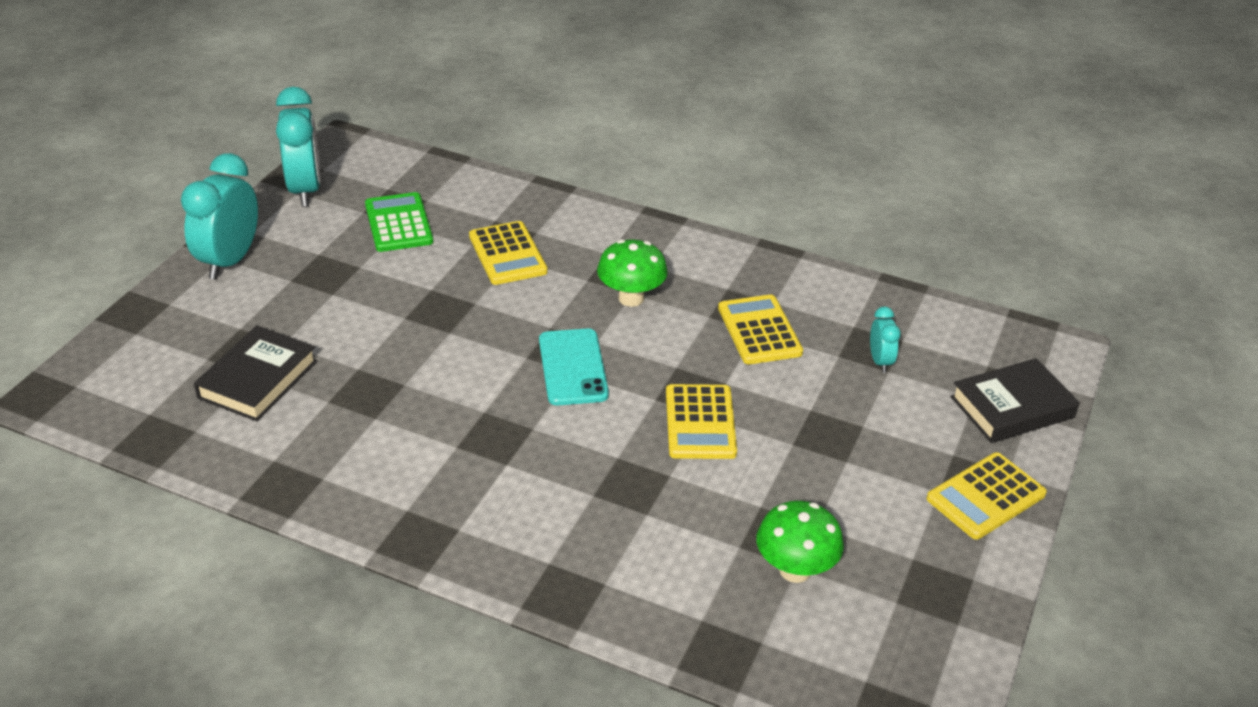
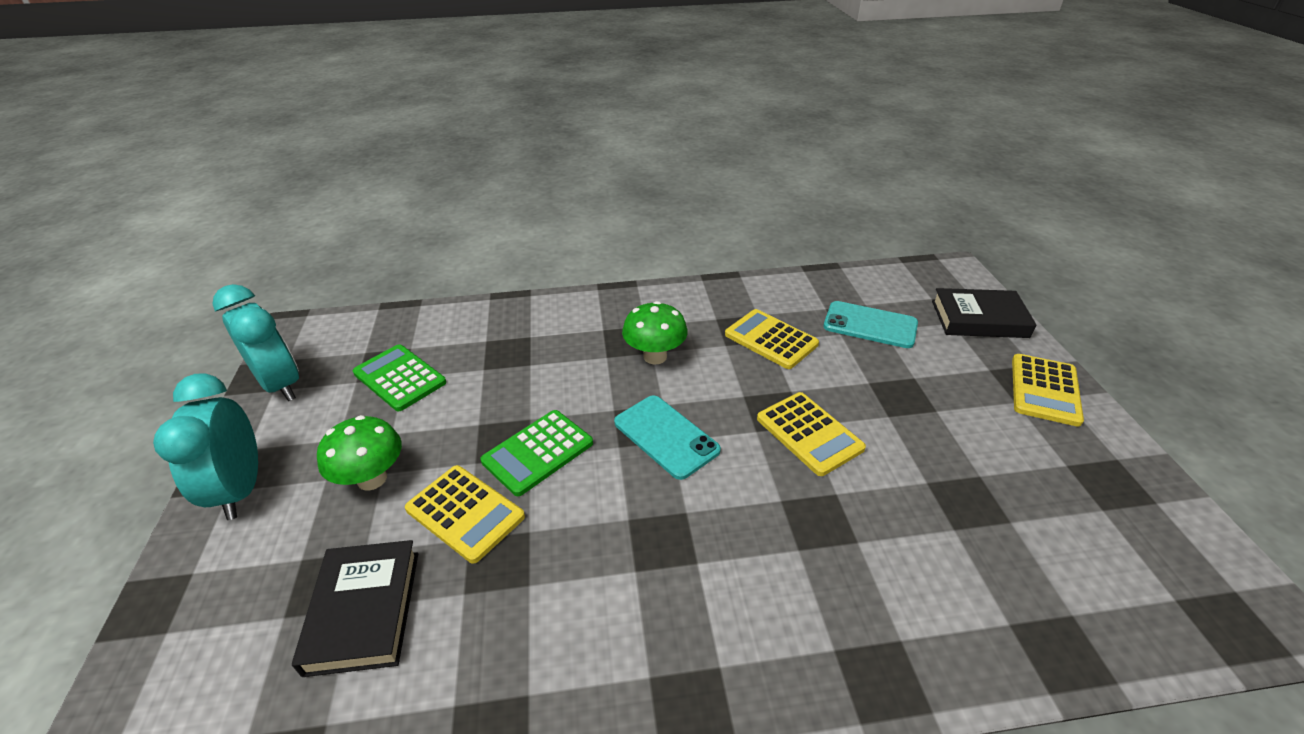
camera: 30 degrees left, 0 degrees up
yellow calculator [469,221,548,285] -> yellow calculator moved to [405,465,525,564]
green mushroom [756,501,844,583] -> green mushroom moved to [317,415,402,491]
turquoise clock [870,306,901,373] -> turquoise phone [823,301,918,348]
black book [950,358,1080,443] -> black book turned 60 degrees clockwise [932,288,1037,338]
none -> green calculator [480,410,593,496]

